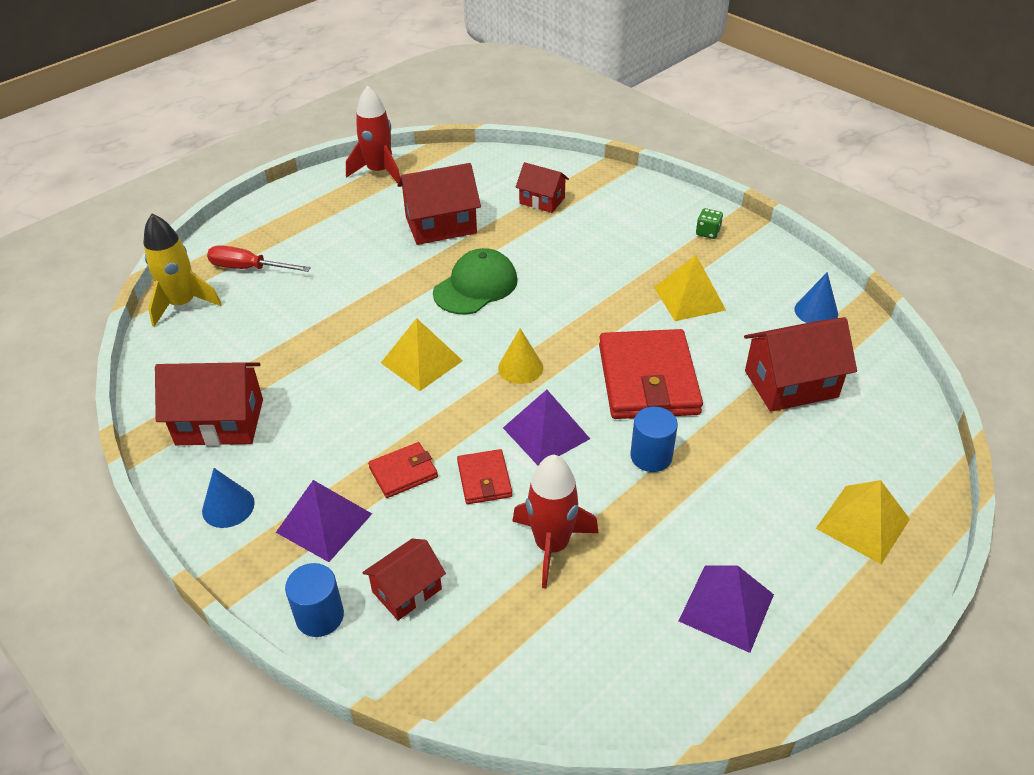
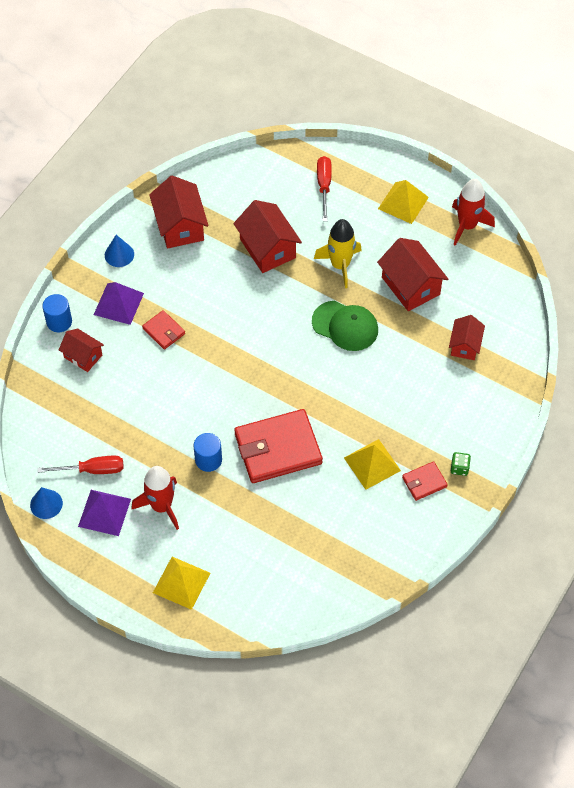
camera: 75 degrees right, 15 degrees up
yellow rocket [143,214,222,327] -> yellow rocket moved to [314,219,362,288]
yellow pyramid [381,318,463,391] -> yellow pyramid moved to [378,180,429,224]
red wallet [457,449,512,504] -> red wallet moved to [402,461,448,501]
yellow cone [498,328,543,384] -> none
purple pyramid [503,390,590,466] -> none
red rocket [512,455,599,589] -> red rocket moved to [132,466,179,530]
red house [744,317,857,412] -> red house moved to [234,200,302,273]
blue cone [794,272,838,323] -> blue cone moved to [30,487,63,519]
none -> red screwdriver [38,456,124,474]

